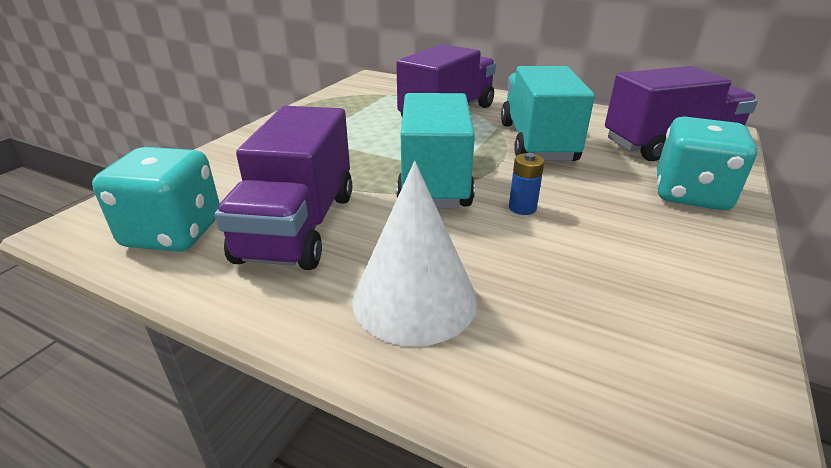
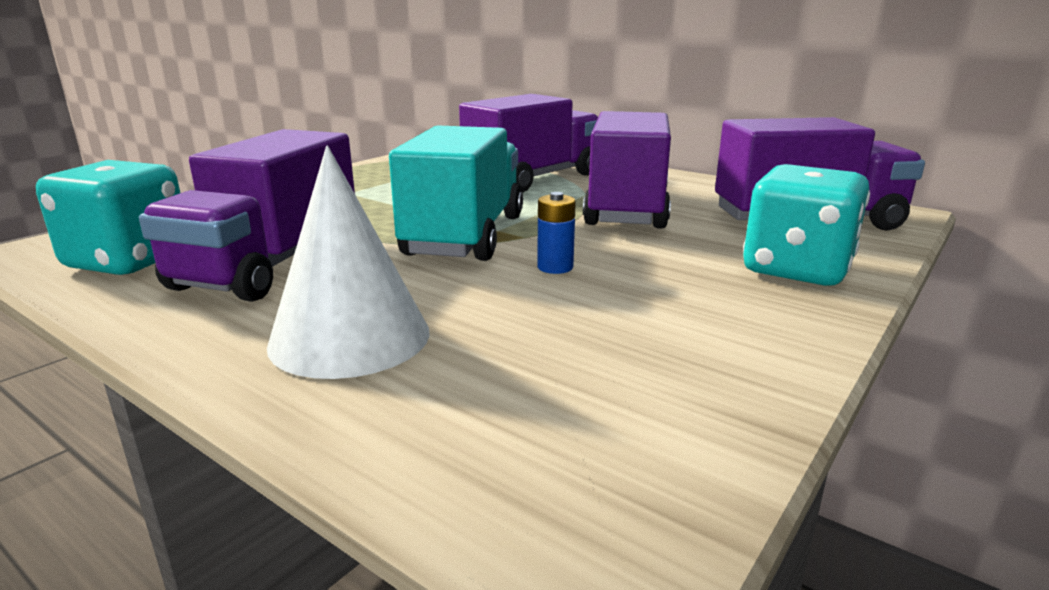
camera: 10 degrees right, 10 degrees down
turquoise truck [501,66,595,161] -> purple truck [583,111,671,229]

